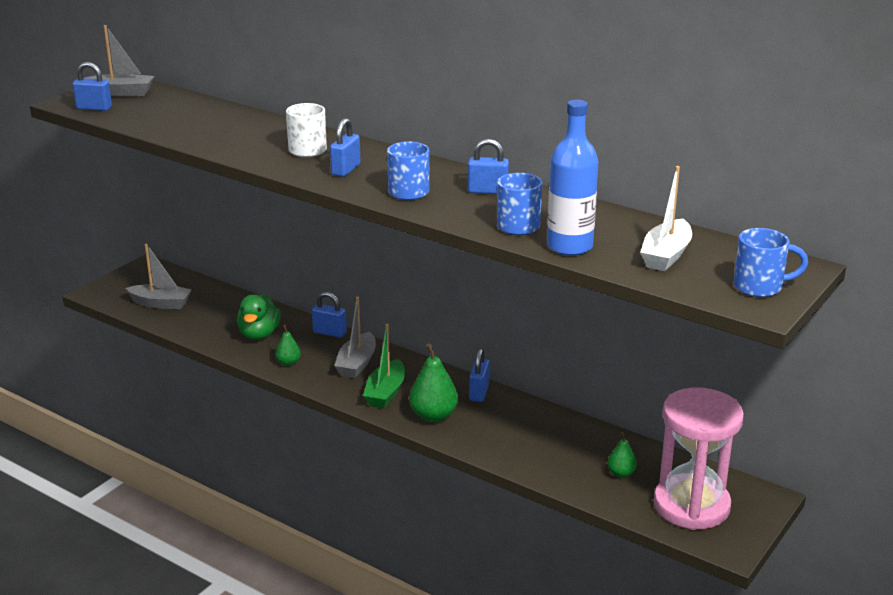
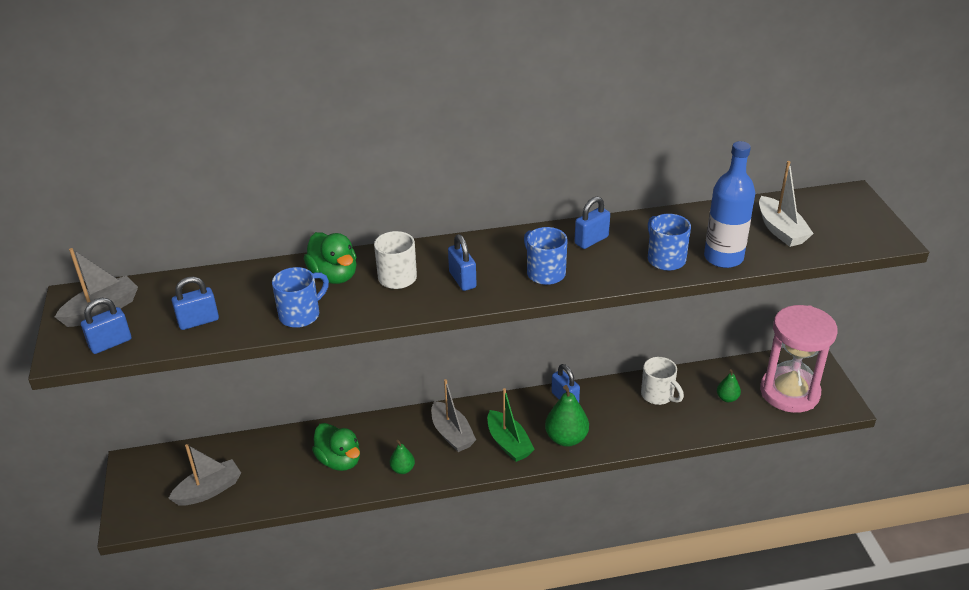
camera: 45 degrees left, 10 degrees up
blue padlock [312,292,347,338] -> blue padlock moved to [172,276,219,330]
blue mug [734,228,808,297] -> blue mug moved to [272,267,329,328]
none -> green duck [304,232,357,284]
none -> white mug [641,357,684,405]

